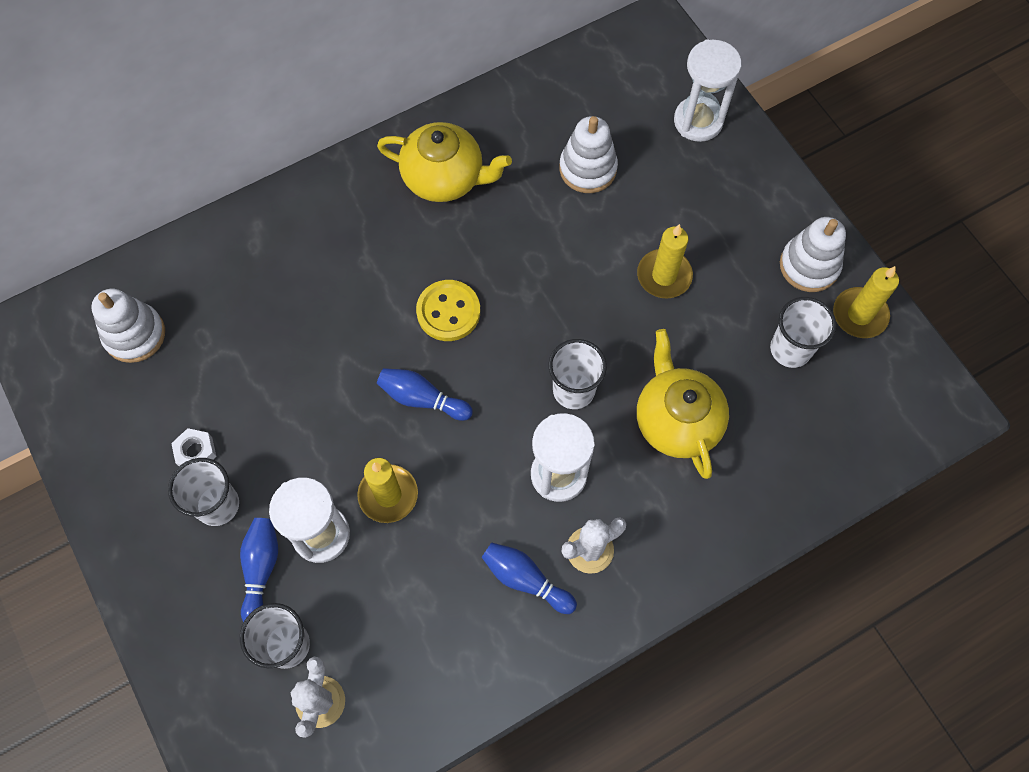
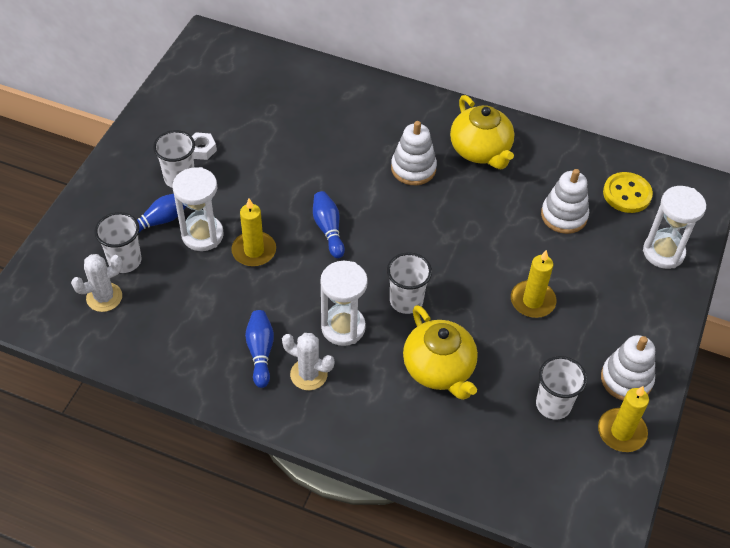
camera: 50 degrees right, 15 degrees down
white stacking toy [91,289,165,363] -> white stacking toy moved to [391,121,437,185]
yellow button [416,280,480,341] -> yellow button moved to [603,172,653,213]
yellow teapot [637,329,729,479] -> yellow teapot turned 120 degrees clockwise [403,305,478,400]

